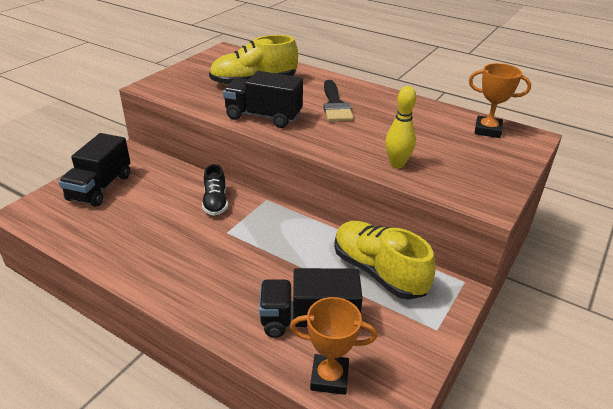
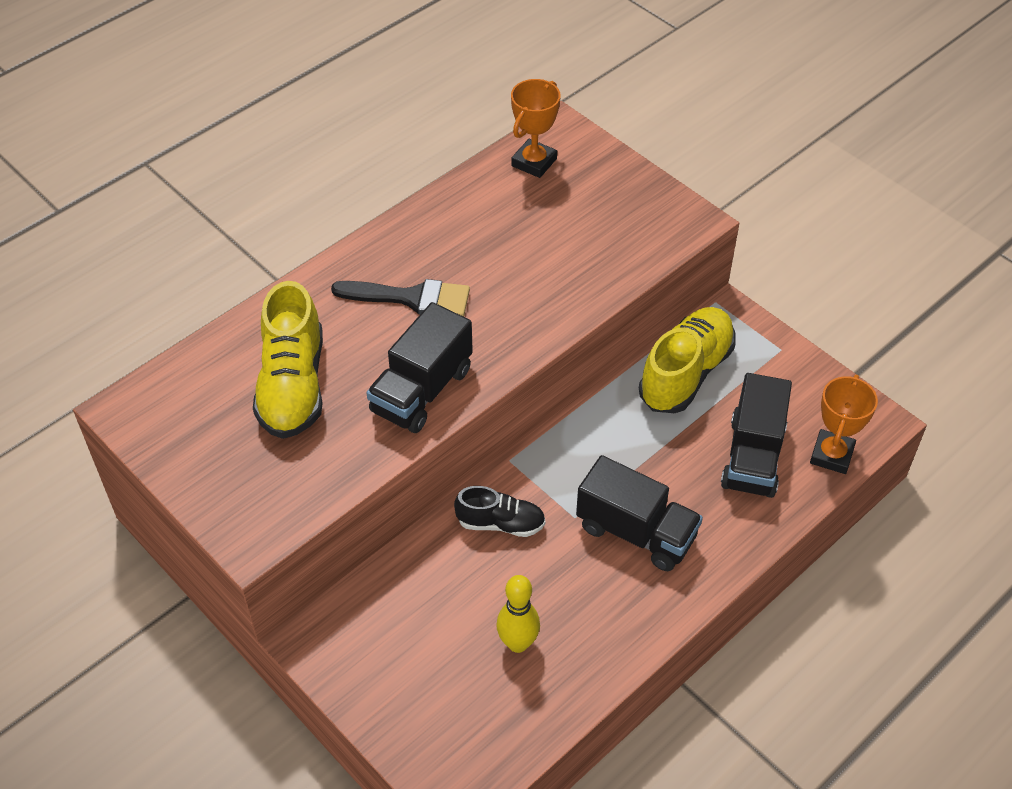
camera: 75 degrees left, 15 degrees up
black truck [58,133,131,207] -> black truck moved to [576,455,703,571]
yellow shoe [334,221,435,300] -> yellow shoe turned 150 degrees clockwise [639,307,736,413]
yellow bowling pin [386,86,416,168] -> yellow bowling pin moved to [496,575,540,653]

